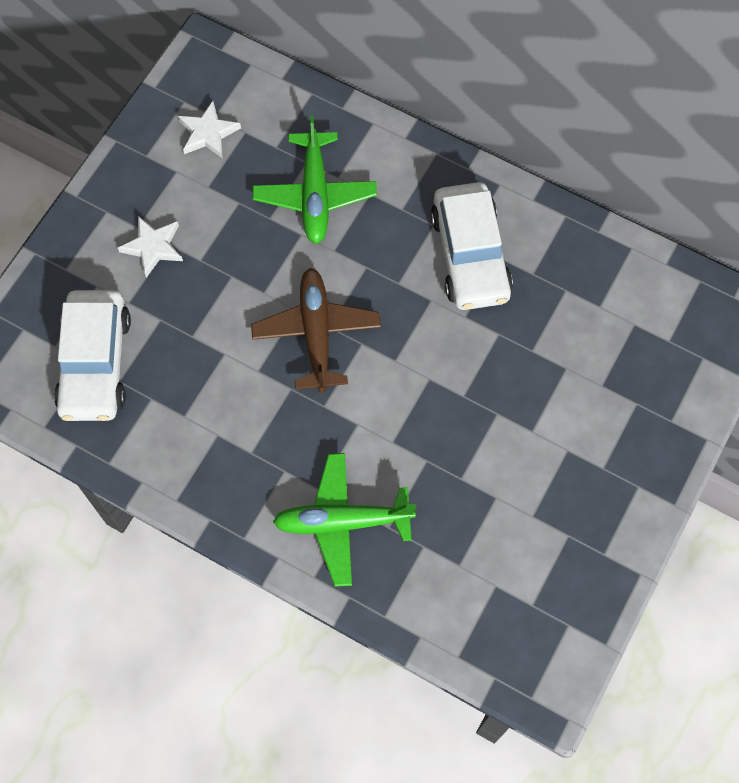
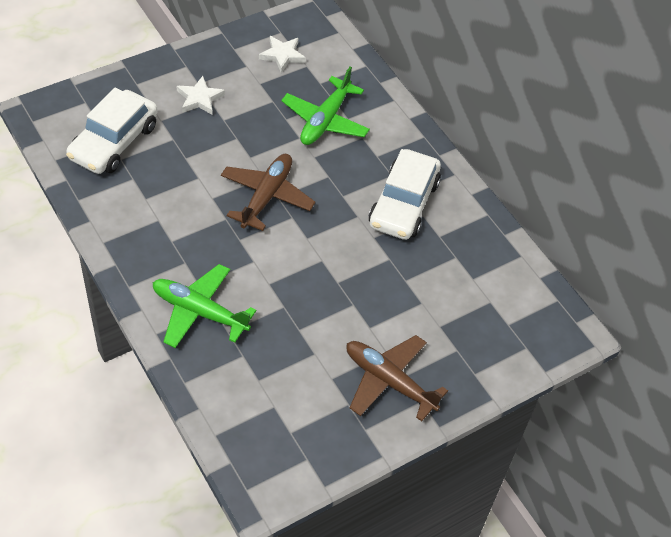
camera: 25 degrees right, 15 degrees down
none -> brown plane [346,335,448,421]

